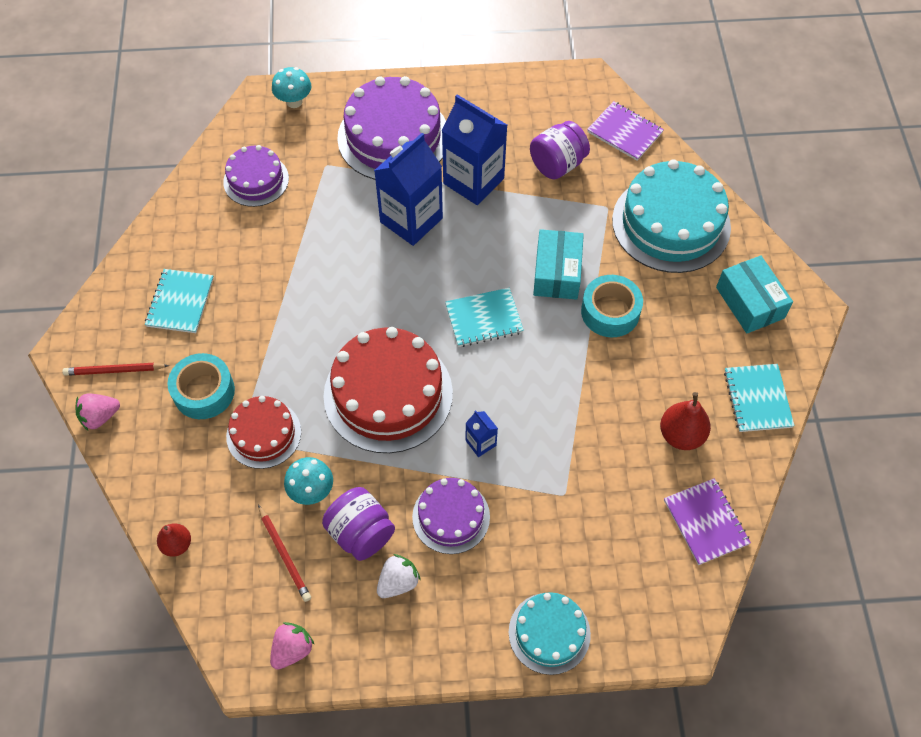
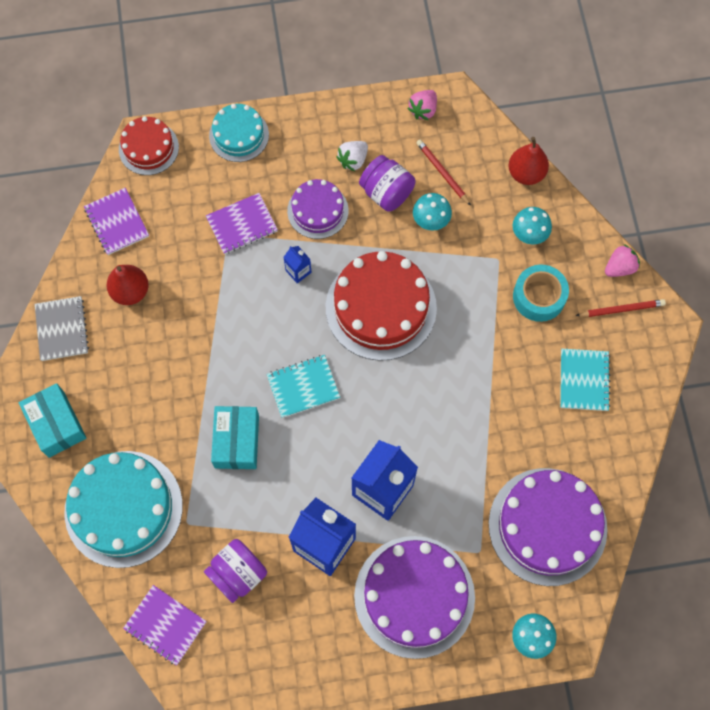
camera: 175 degrees right, 10 degrees up
red pear [157,523,191,557] -> red pear [508,137,549,185], size x1.55
purple cake [223,145,289,207] -> purple cake [489,468,607,586], size x1.76
red cake [226,396,301,469] -> red cake moved to [119,116,179,175]
turquoise tape [581,275,643,337] -> none
turquoise notebook [724,364,794,432] -> grey notebook [35,296,89,361]
none -> purple notebook [206,193,278,254]
none -> turquoise mushroom [513,207,552,244]

